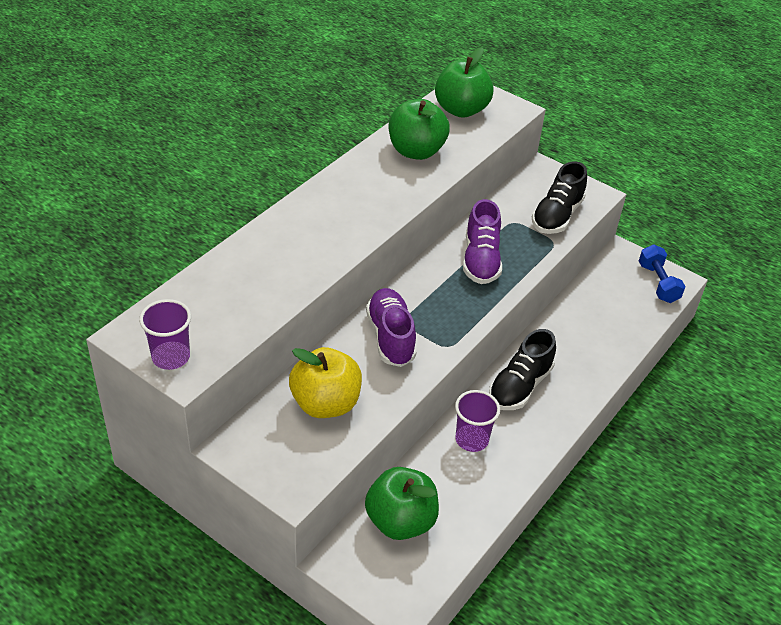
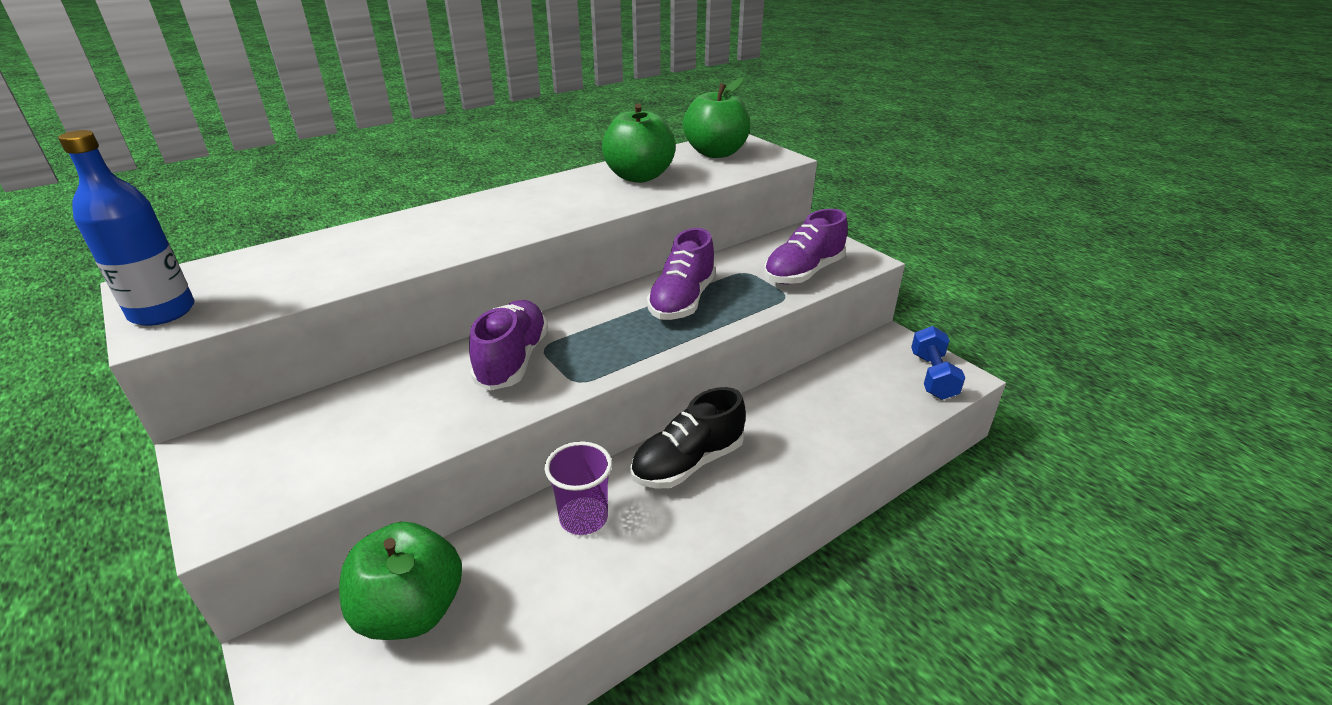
camera: 20 degrees right, 10 degrees down
purple cup [139,299,191,370] -> blue bottle [58,130,195,326]
yellow apple [289,347,362,418] -> none
black shoe [532,161,587,234] -> purple shoe [764,209,848,284]

